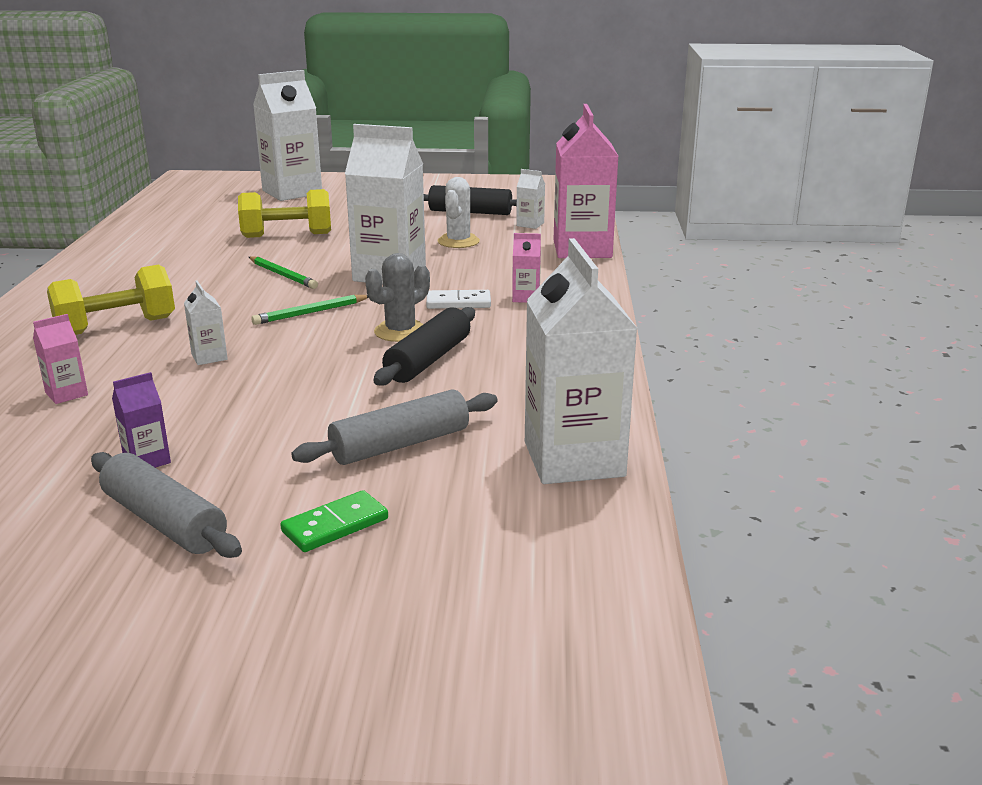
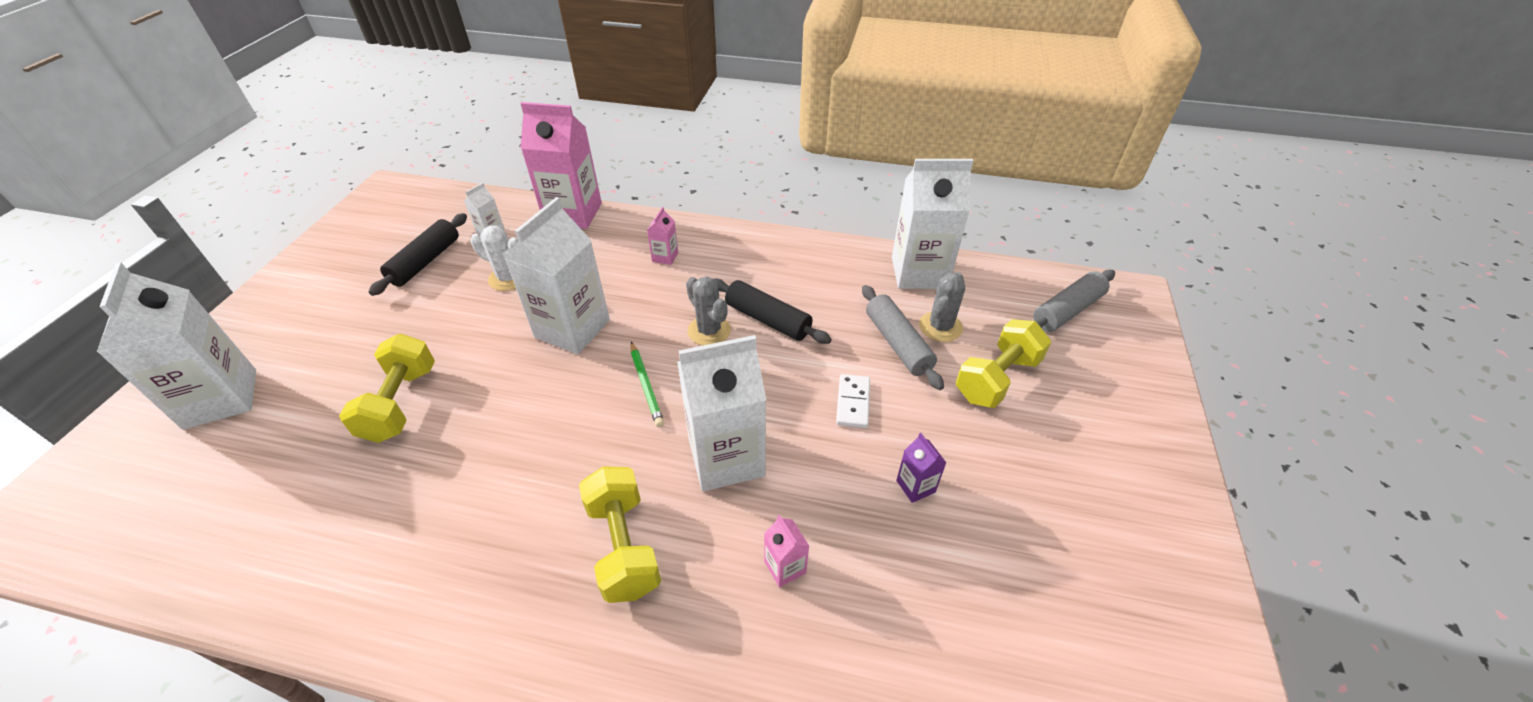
camera: 80 degrees left, 20 degrees up
grey rolling pin [91,452,242,558] -> grey rolling pin moved to [1033,270,1115,332]
white carton [184,280,228,365] -> white carton [677,335,766,491], size x2.33
green pencil [249,256,318,289] -> none
green domino [280,490,388,552] -> yellow dumbbell [956,319,1051,408]
white domino [426,290,491,309] -> white domino moved to [836,374,870,428]
none -> grey cactus [919,272,965,342]

